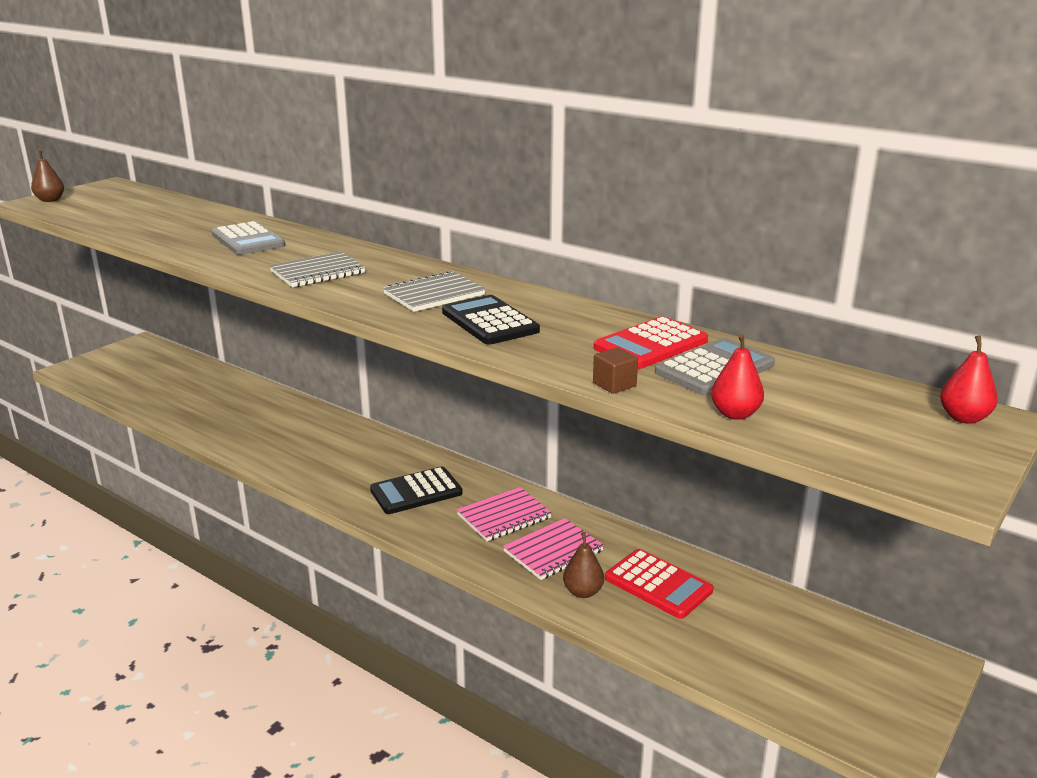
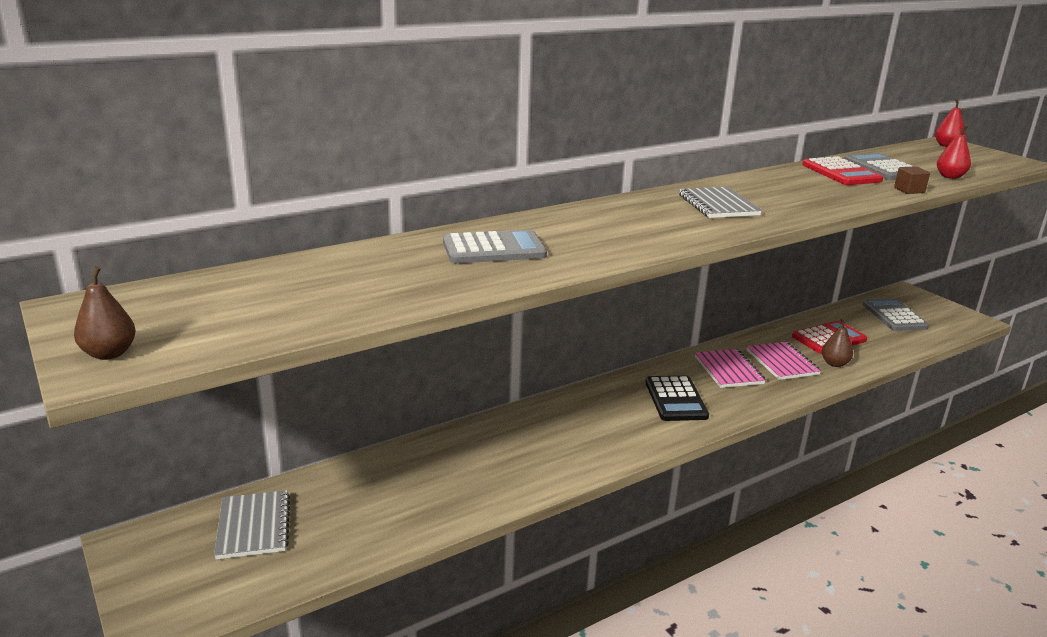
camera: 70 degrees left, 0 degrees up
grey notebook [269,251,366,287] -> grey notebook moved to [214,490,290,559]
black calculator [442,295,540,345] -> none
none -> grey calculator [862,298,929,331]

